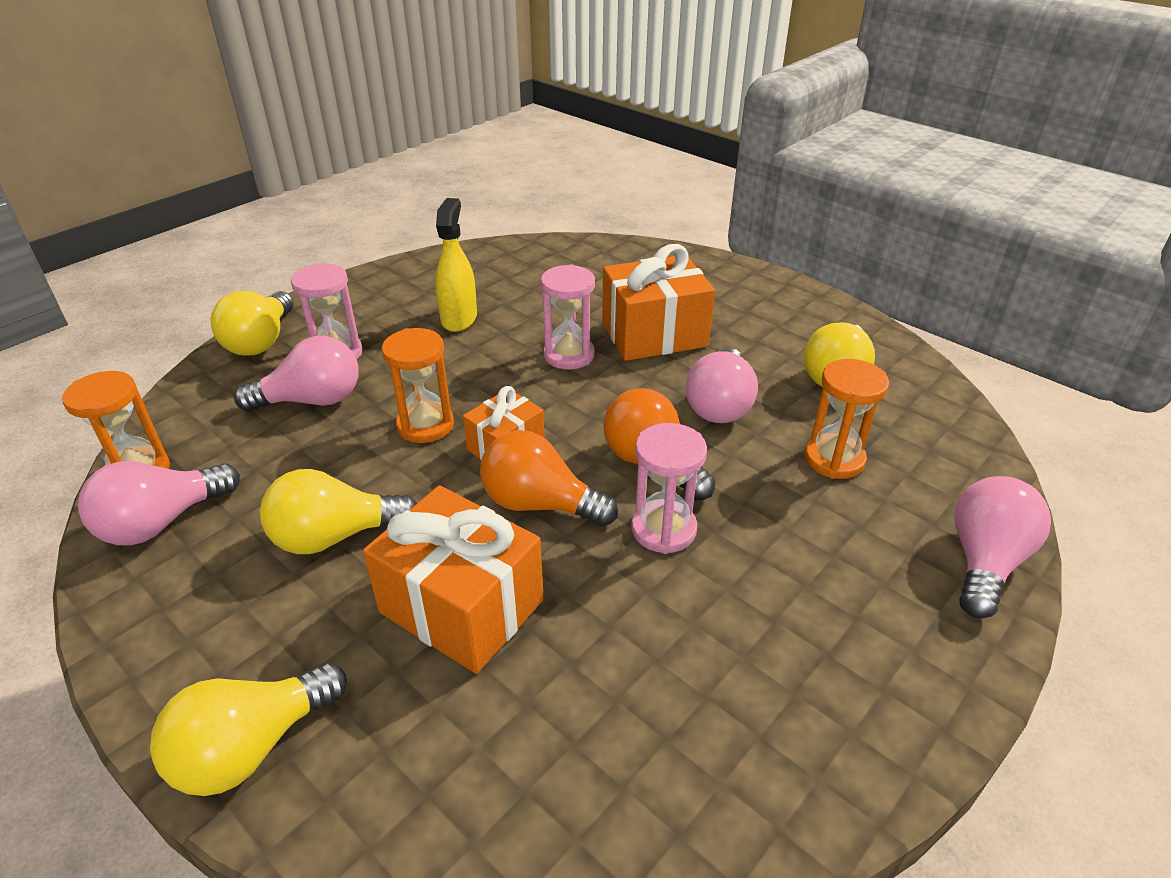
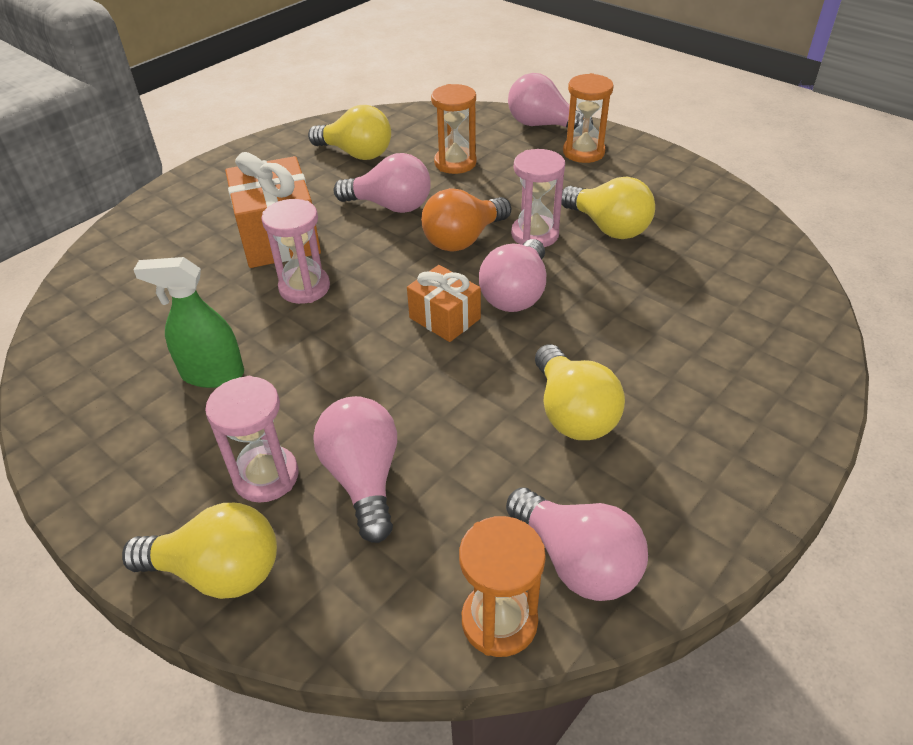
camera: 90 degrees left, 5 degrees up
yellow light bulb [150,662,347,796] -> yellow light bulb moved to [561,177,655,239]
orange gift [363,485,544,674] -> none
orange hourglass [382,328,454,443] -> orange hourglass moved to [563,73,614,163]
yellow spray bottle [436,198,477,332] -> green spray bottle [133,257,244,388]
orange light bulb [480,430,618,527] -> pink light bulb [479,239,546,312]

